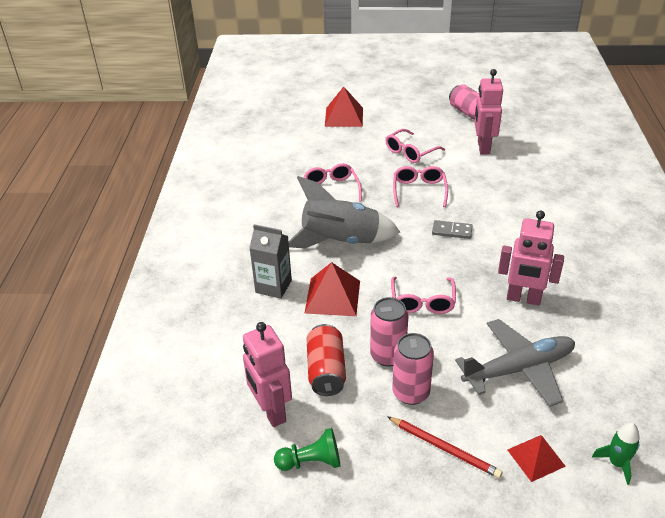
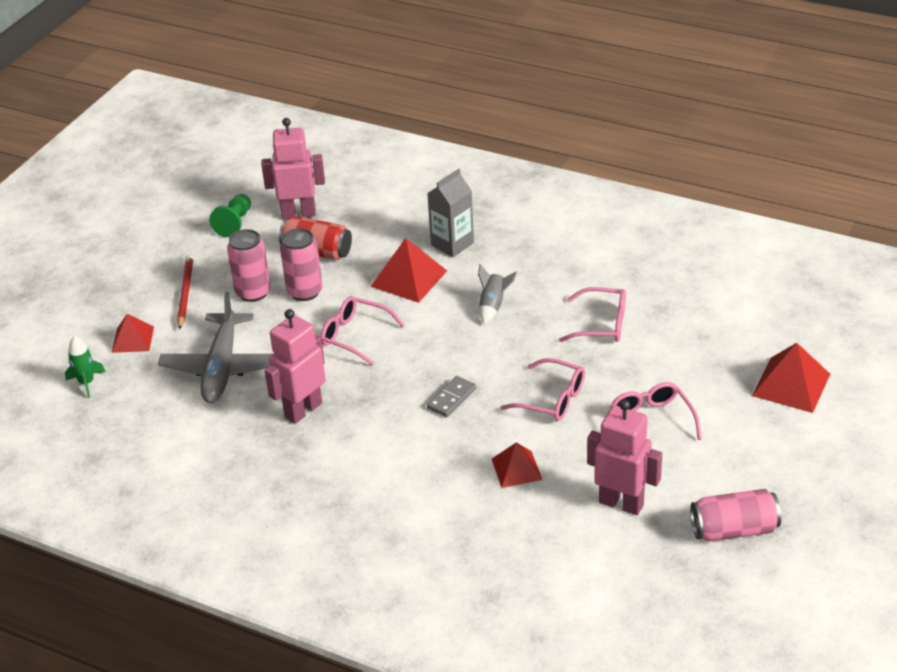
camera: 115 degrees right, 0 degrees up
grey rocket [288,176,400,248] -> grey rocket [478,264,517,324], size x0.44
red pencil [387,416,502,478] -> red pencil turned 120 degrees clockwise [177,255,193,329]
none -> red pyramid [492,443,542,488]

